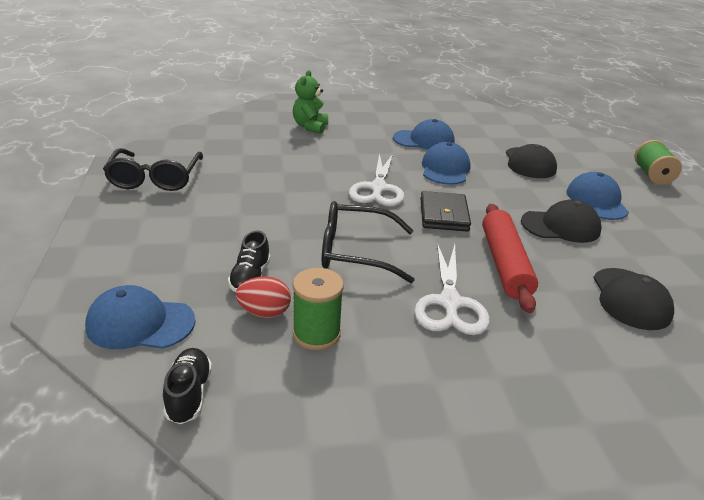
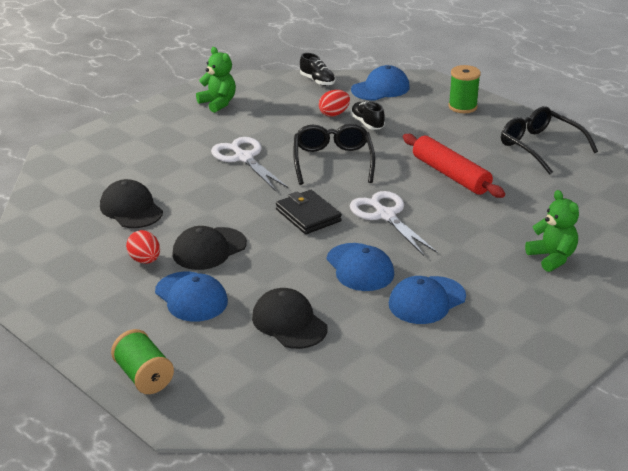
camera: 145 degrees right, 0 degrees up
green spool [292,268,344,350] -> green spool moved to [448,65,481,113]
black glasses [322,201,414,283] -> black glasses turned 60 degrees counterclockwise [293,124,375,185]
red rolling pin [482,204,538,313] -> red rolling pin moved to [403,134,505,198]
none -> red egg [126,230,160,264]
none -> green teddy bear [196,47,236,113]

